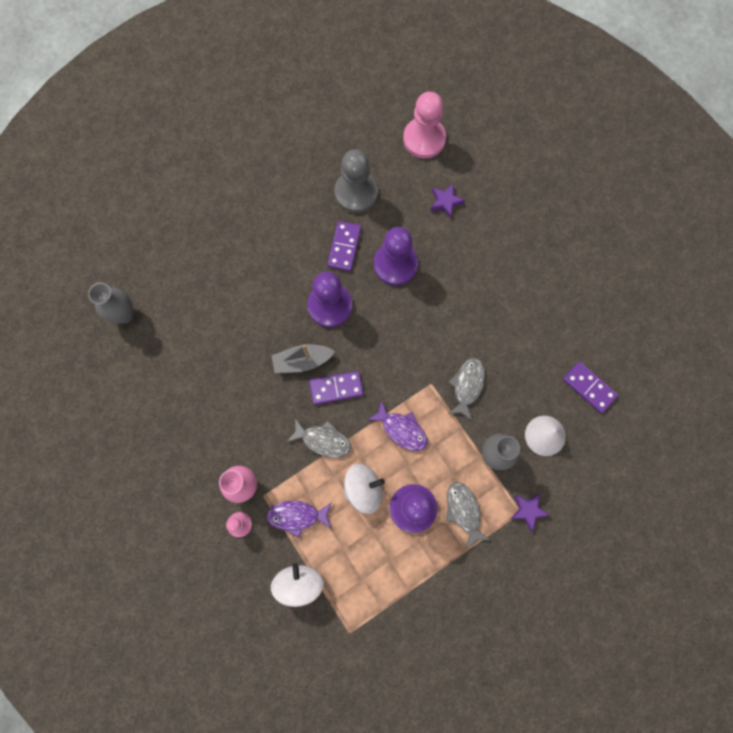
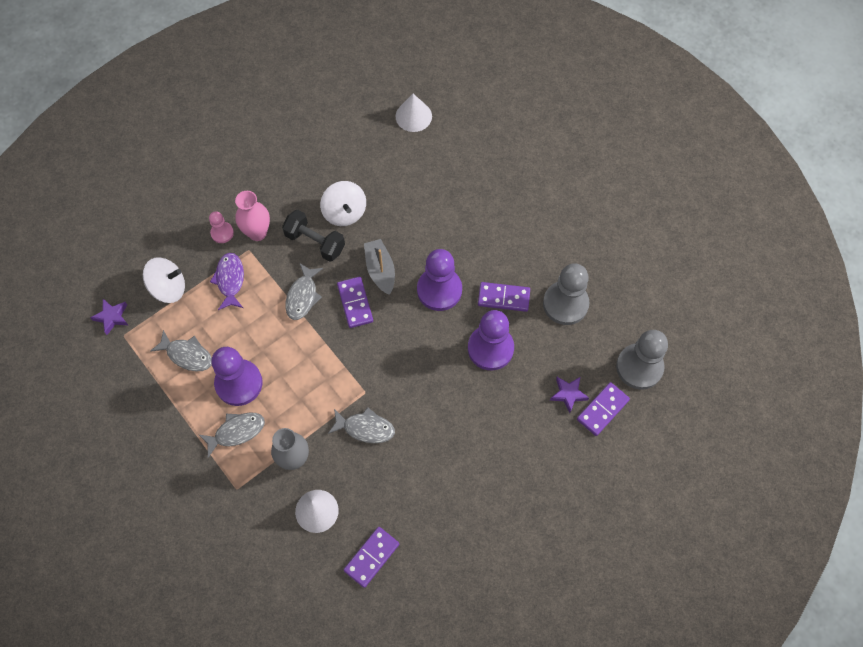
camera: 85 degrees right, 10 degrees down
grey vase [88,283,134,324] -> white cone [395,94,432,132]
white spinning top [344,464,385,514] -> white spinning top moved to [320,181,366,226]
purple fish [367,400,427,451] -> none
pink pawn [403,92,446,159] -> grey pawn [616,330,668,390]
purple star [510,493,550,532] -> purple star moved to [90,299,128,335]
none -> grey fish [150,330,212,372]
none -> black dumbbell [282,210,345,262]
none -> purple domino [577,382,630,436]

